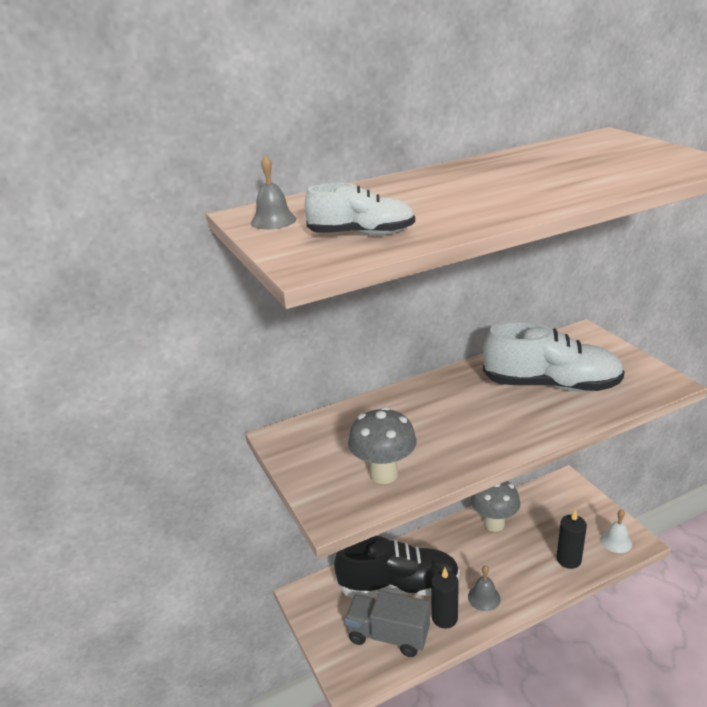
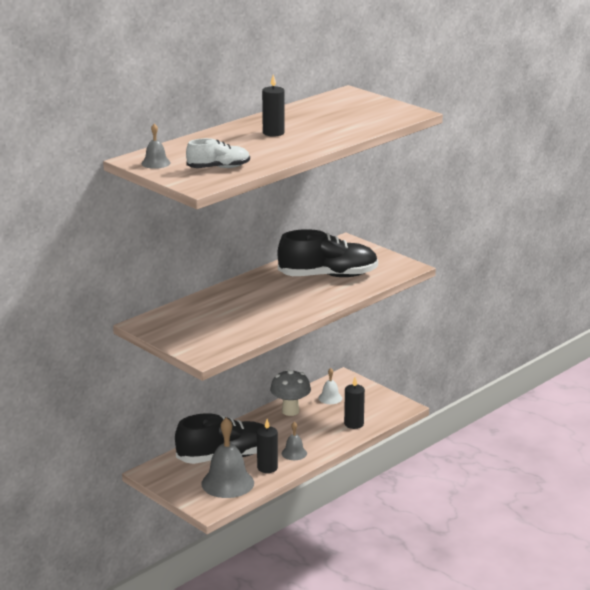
camera: 20 degrees left, 5 degrees down
grey truck [345,591,430,657] -> grey bell [201,417,254,498]
grey mushroom [348,407,417,484] -> none
white shoe [483,321,625,391] -> black shoe [277,229,378,277]
white bell [601,510,632,553] -> white bell moved to [318,368,342,404]
none -> black candle [262,75,285,137]

